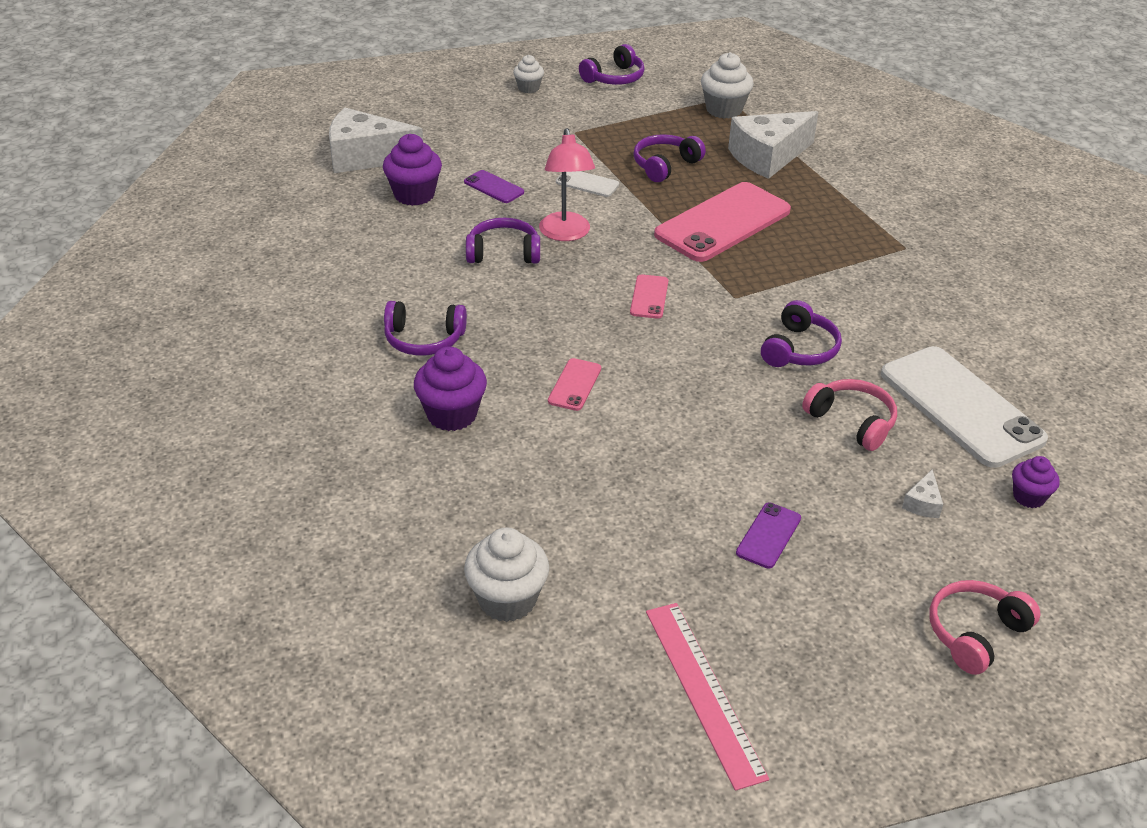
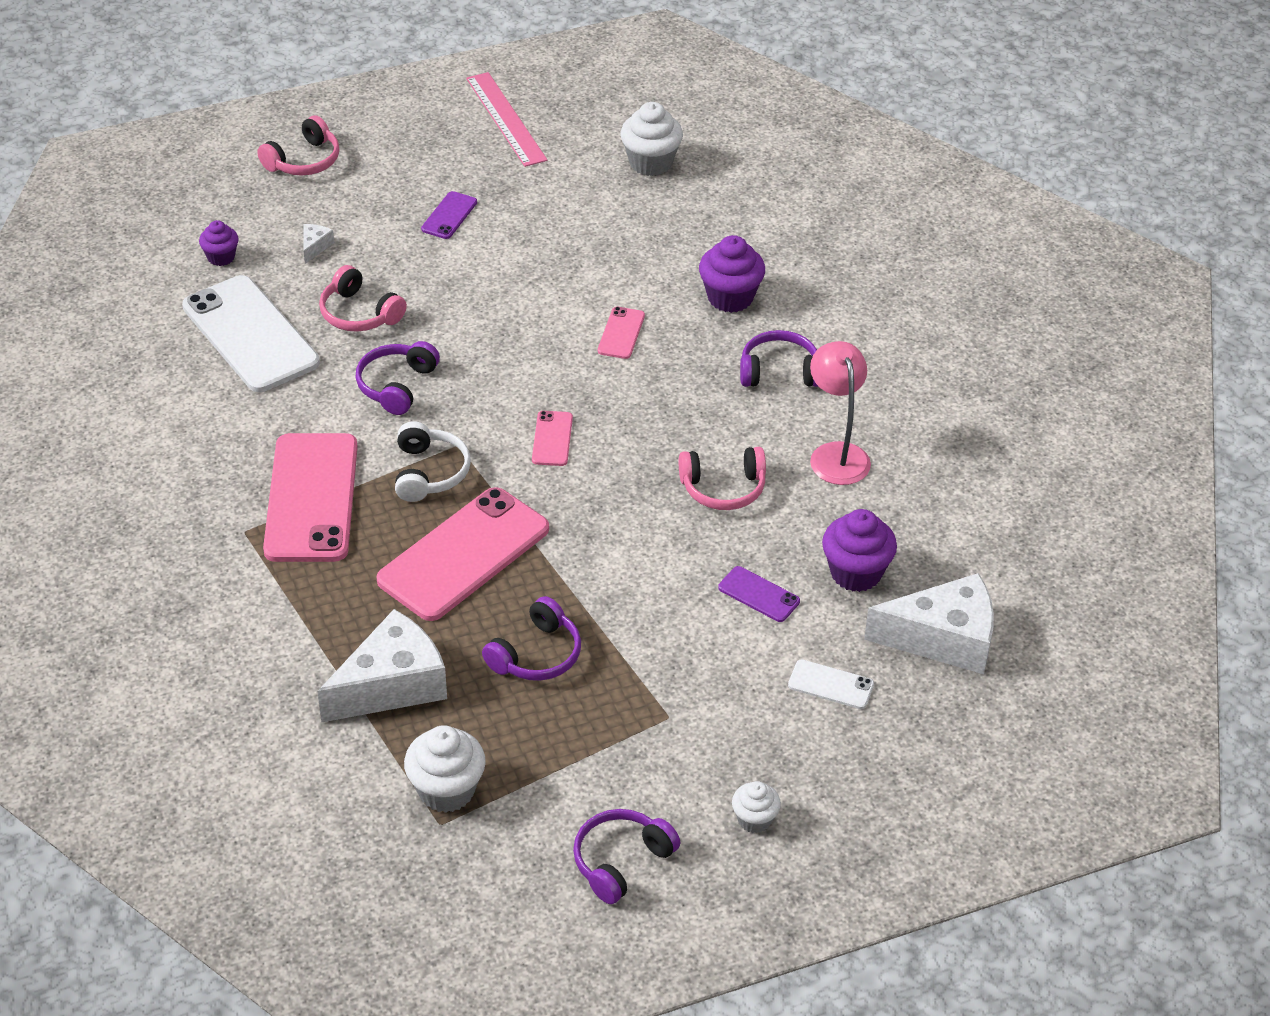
camera: 175 degrees right, 5 degrees up
purple headphones [466,218,540,264] -> pink headphones [679,447,766,510]
pink lamp [539,128,595,241] -> pink lamp moved to [810,341,871,485]
white phone [556,171,619,197] -> white phone moved to [788,659,874,709]
none -> pink phone [263,433,358,562]
none -> white headphones [395,421,471,502]

